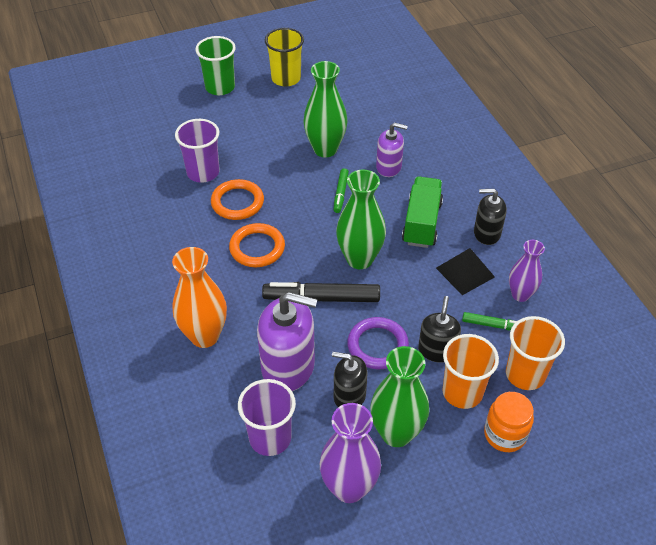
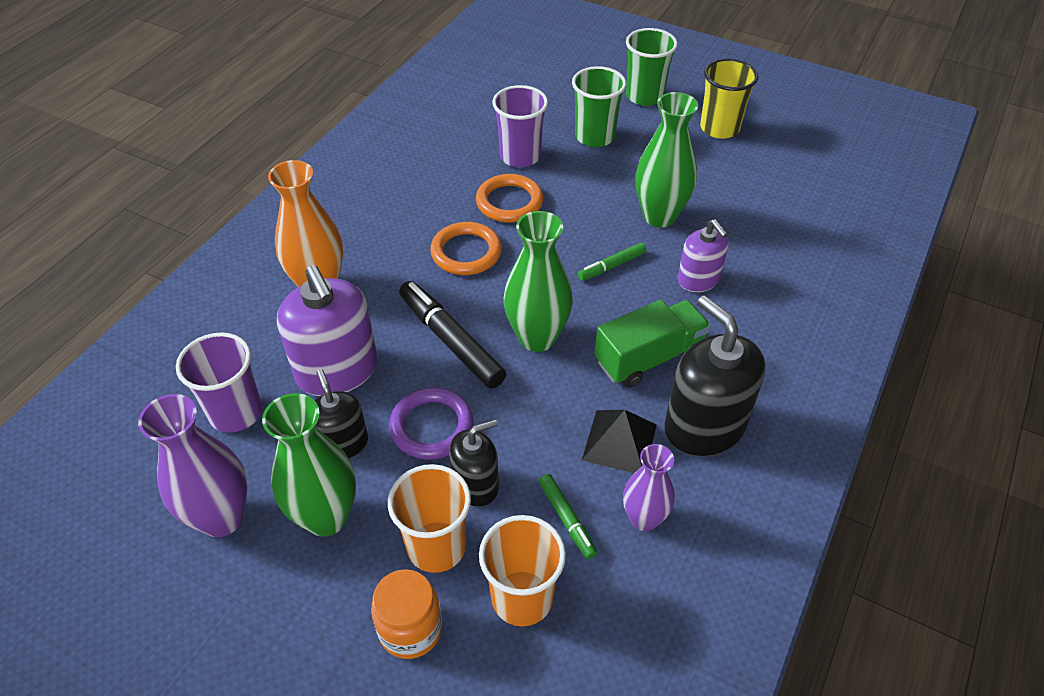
camera: 50 degrees right, 0 degrees up
black soap dispenser [474,189,507,245] -> black soap dispenser [665,295,765,457], size x1.69
none -> green cup [572,66,626,147]

